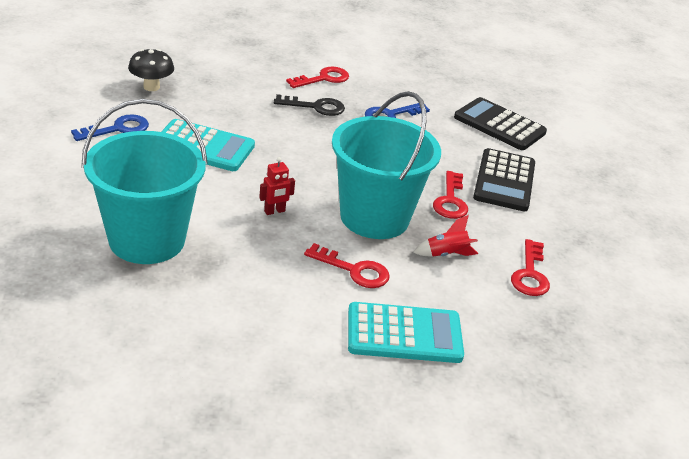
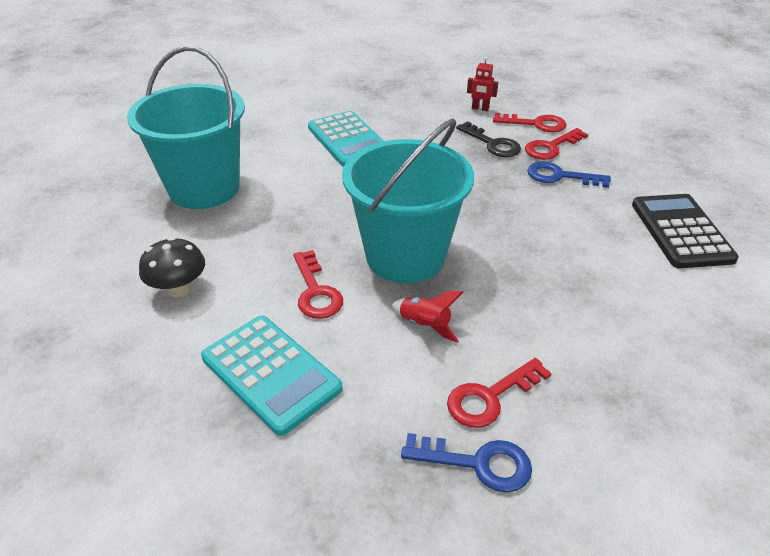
camera: 50 degrees right, 5 degrees up
blue key [71,114,149,141] -> blue key moved to [401,433,532,493]
black mushroom [128,49,174,91] -> black mushroom moved to [139,237,205,298]
red robot [259,157,295,215] -> red robot moved to [467,57,498,111]
red key [433,171,468,219] -> red key moved to [525,128,588,160]
black calculator [473,148,535,211] -> none

